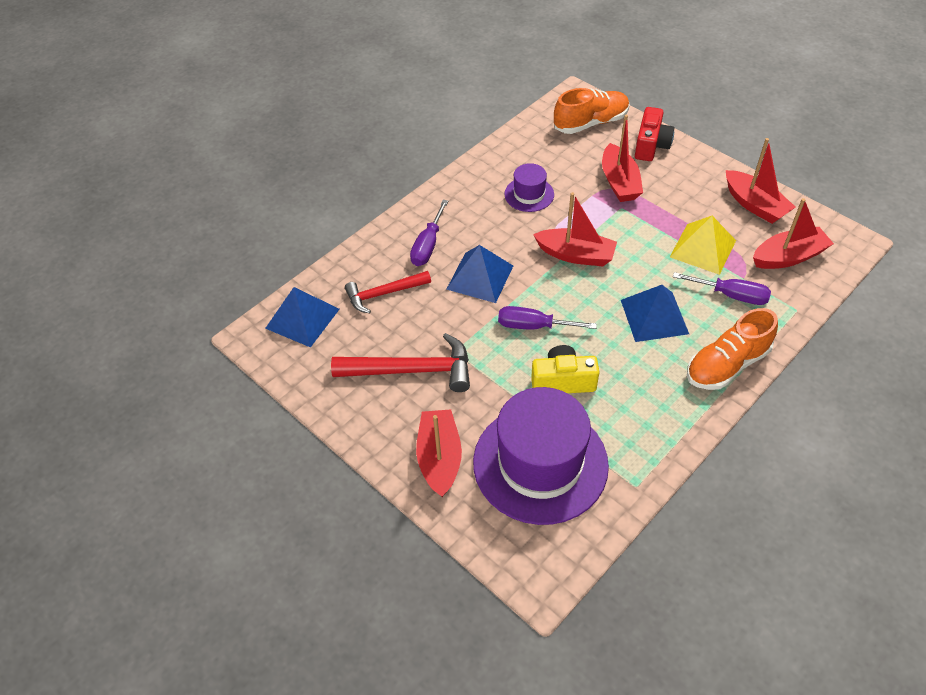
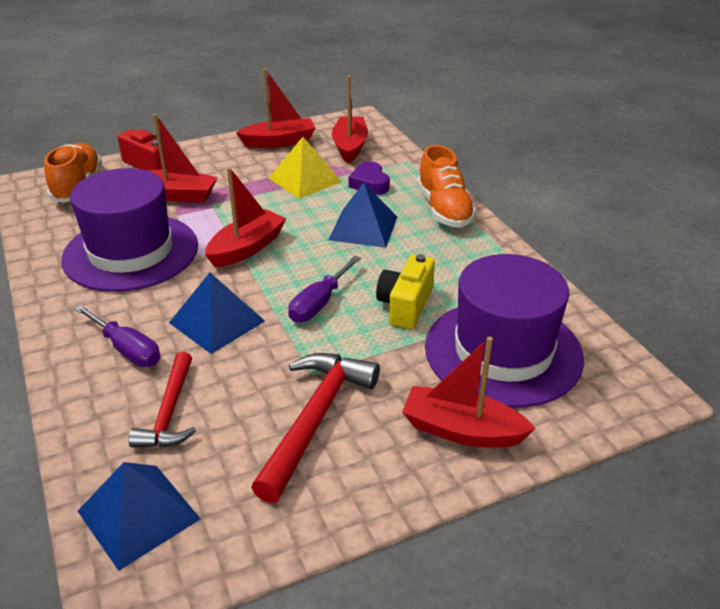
camera: 70 degrees left, 15 degrees down
purple hat [504,163,554,212] -> purple hat [61,168,198,292], size x2.14
purple screwdriver [673,272,771,305] -> purple heart [349,161,390,195]

